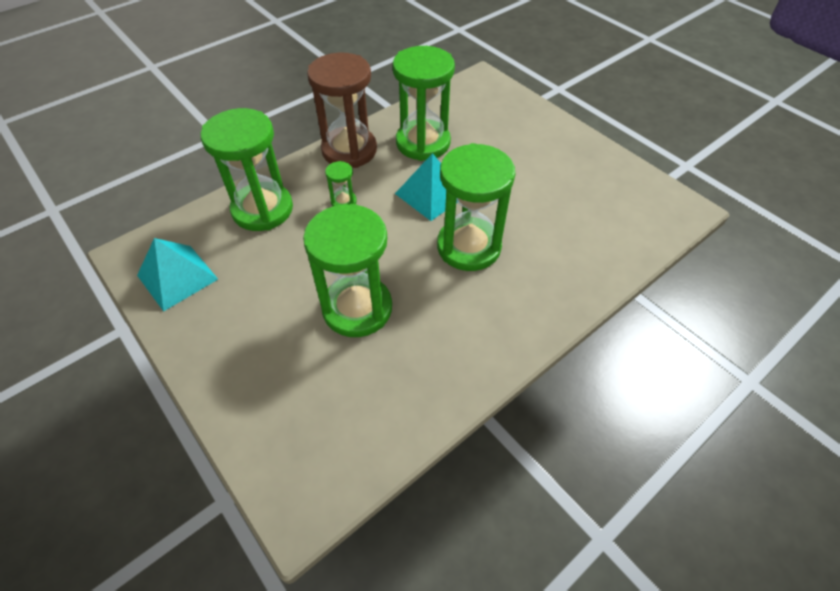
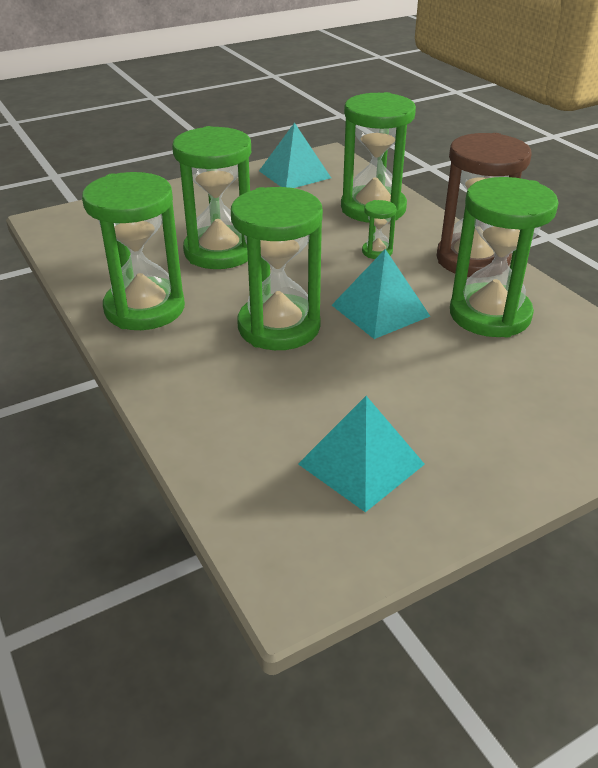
camera: 100 degrees right, 15 degrees down
none -> green hourglass [82,172,185,330]
none -> turquoise pyramid [298,396,425,512]

